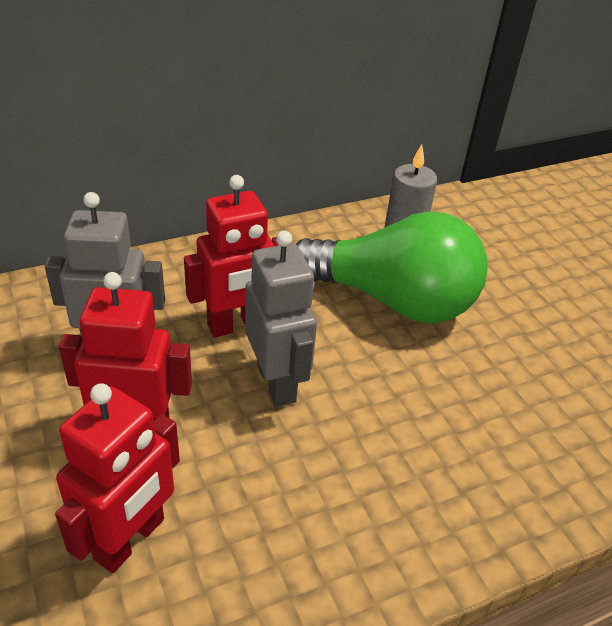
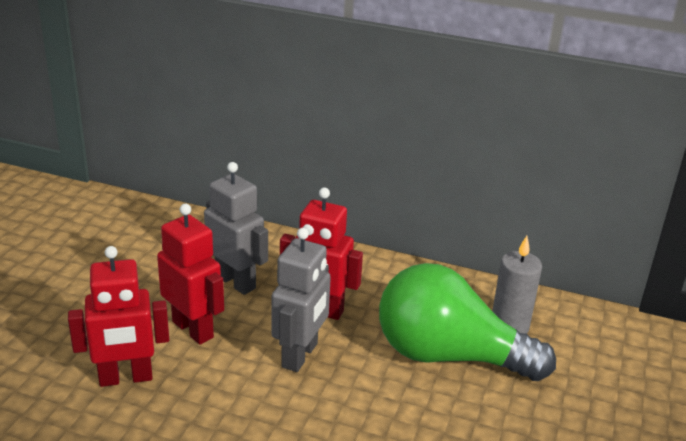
camera: 45 degrees right, 10 degrees down
green light bulb [296,211,487,323] -> green light bulb turned 135 degrees clockwise [379,263,556,381]

